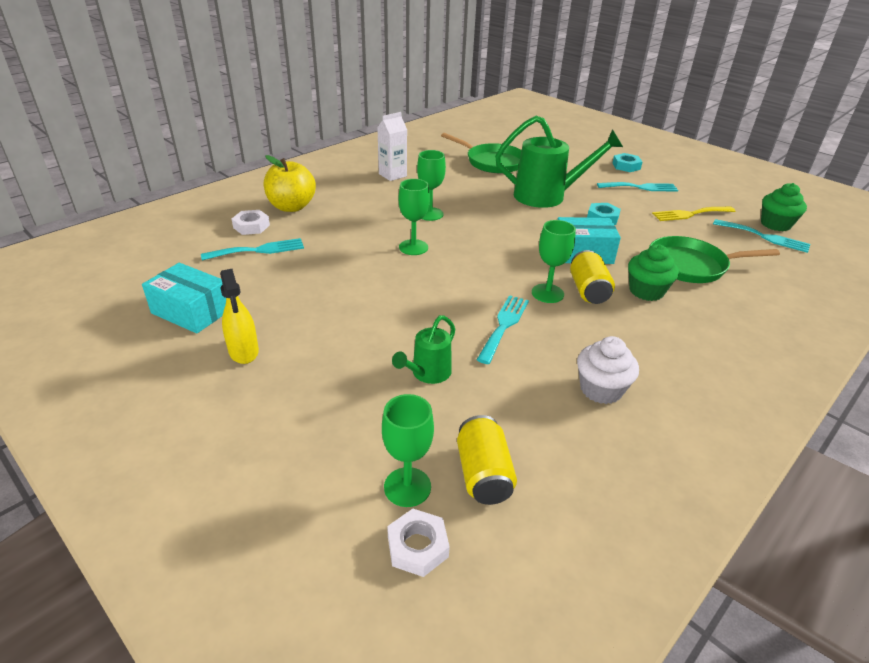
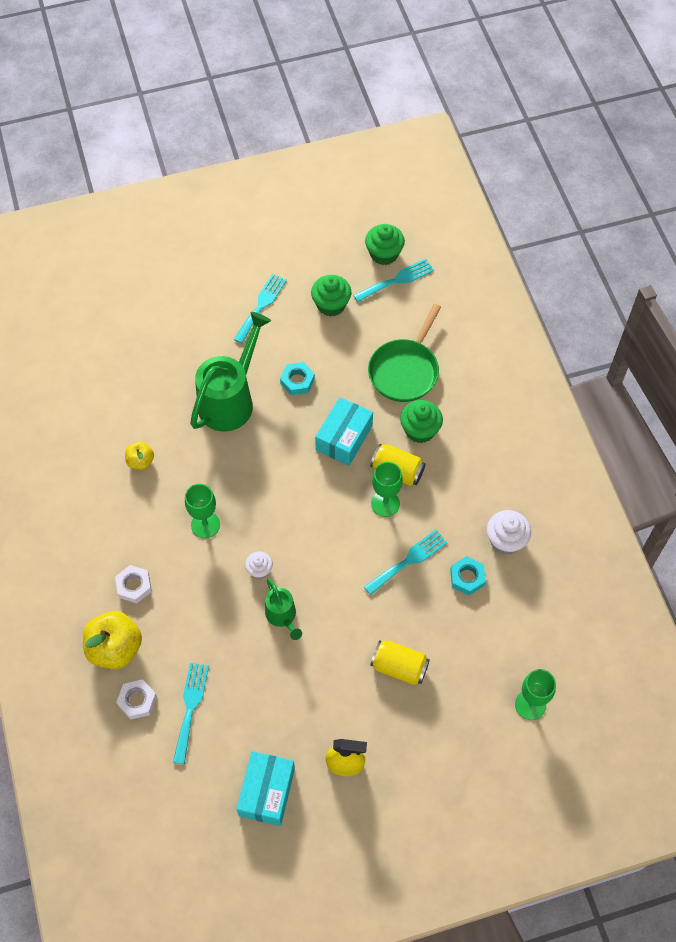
camera: 60 degrees left, 25 degrees up
turquoise box [142,263,226,334] -> turquoise box turned 45 degrees counterclockwise [236,751,295,826]
white carton [377,112,407,181] -> none
white nut [387,509,450,577] -> white nut moved to [115,565,152,603]
green watering can [392,315,455,384] -> green watering can moved to [265,578,302,640]
green goblet [399,179,430,255] -> white cupcake [245,552,273,579]
green pan [441,133,522,173] -> none
yellow can [457,415,517,505] -> yellow can moved to [370,640,430,685]
turquoise fork [477,295,529,364] -> turquoise fork turned 90 degrees clockwise [364,530,448,595]
turquoise nut [612,153,643,172] -> turquoise nut moved to [450,556,486,595]
yellow fork [652,207,735,221] -> green cupcake [311,275,351,317]
none -> yellow apple [125,442,154,470]

